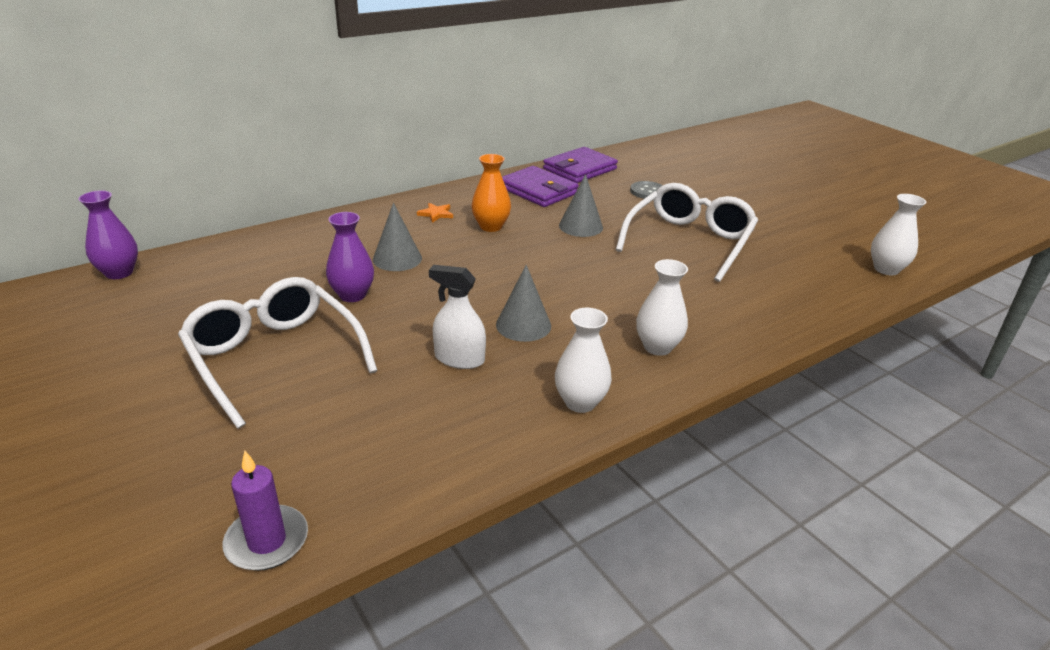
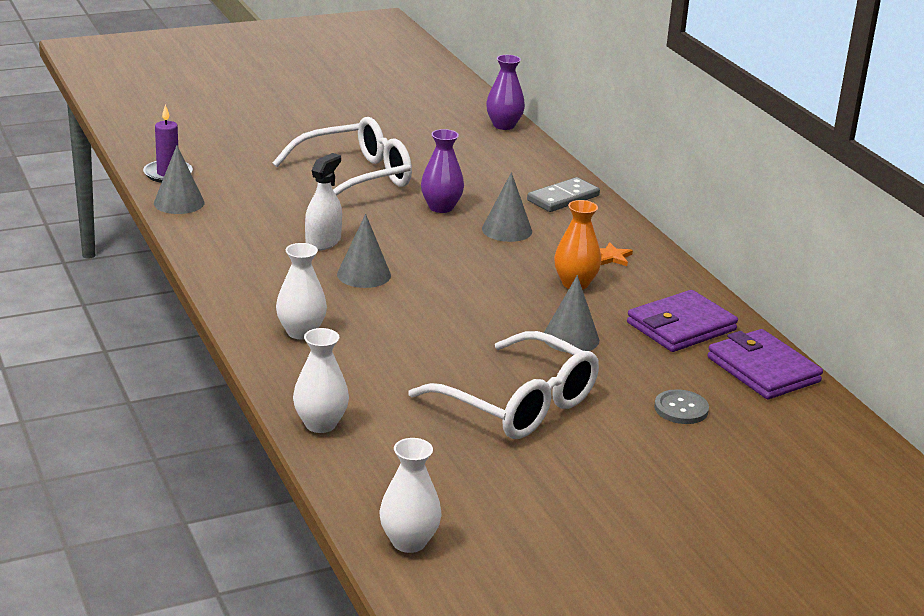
camera: 100 degrees right, 5 degrees down
white vase [555,308,612,413] -> white vase moved to [293,328,349,433]
none -> grey cone [154,146,204,214]
none -> grey domino [527,177,600,212]

